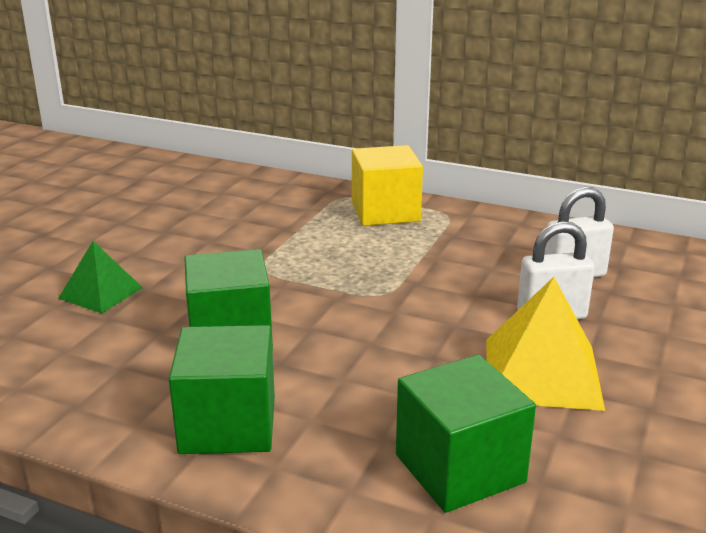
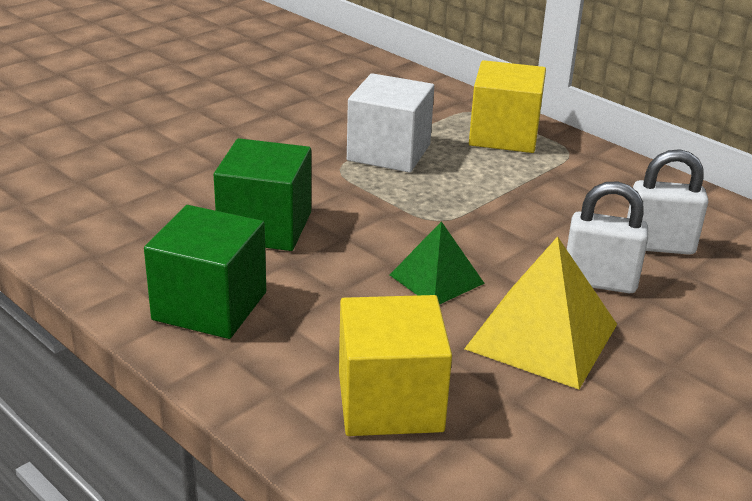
camera: 20 degrees right, 5 degrees up
green pyramid [58,241,143,313] -> green pyramid moved to [390,221,485,305]
green cube [396,354,536,513] -> yellow cube [339,295,452,436]
none -> white cube [347,73,434,173]

